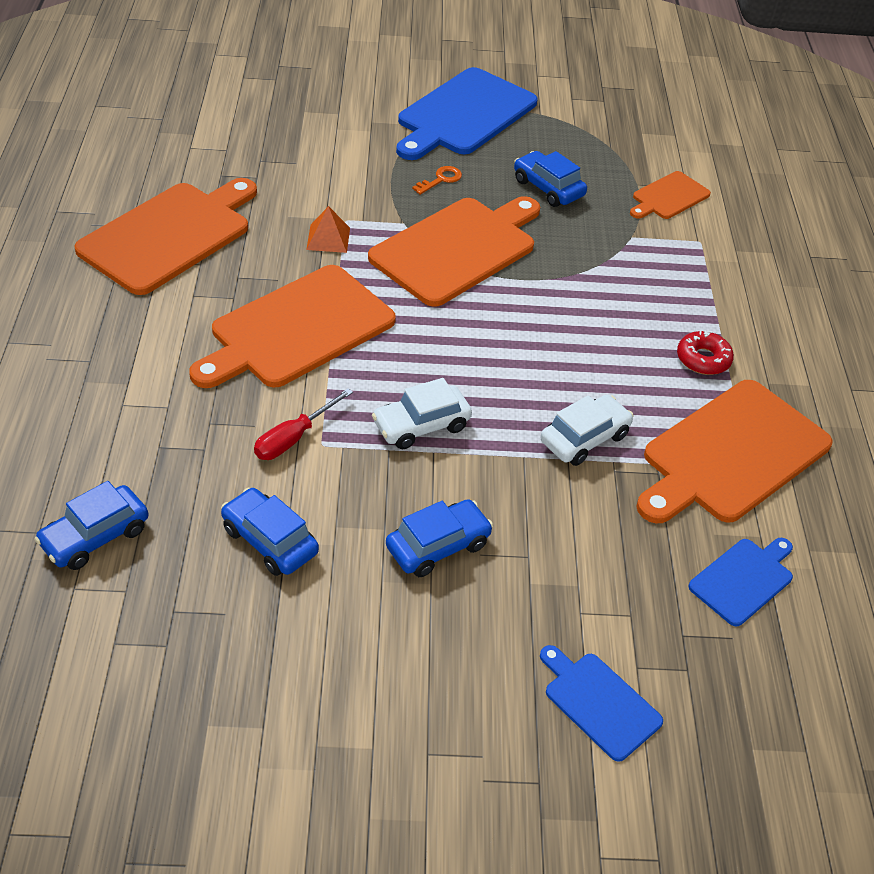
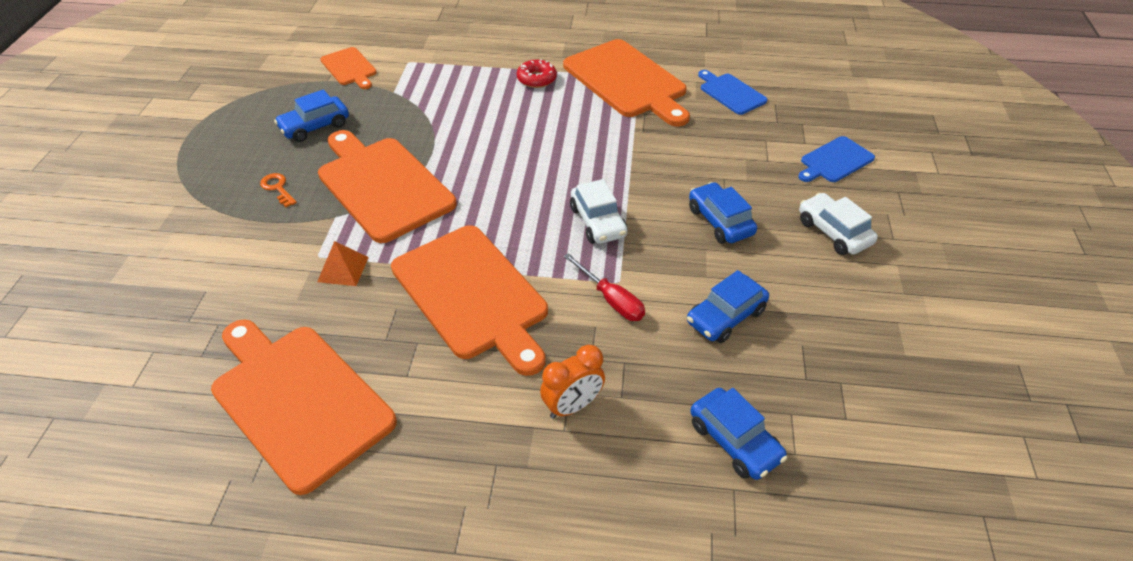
camera: 80 degrees left, 0 degrees up
blue cutting board [396,67,537,160] -> none
white car [541,395,634,466] -> white car moved to [799,193,878,255]
none -> orange clock [540,345,605,419]

